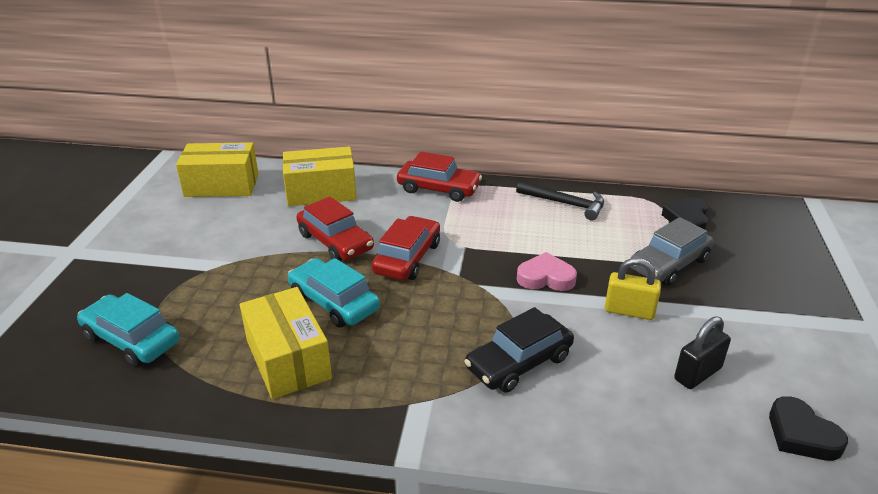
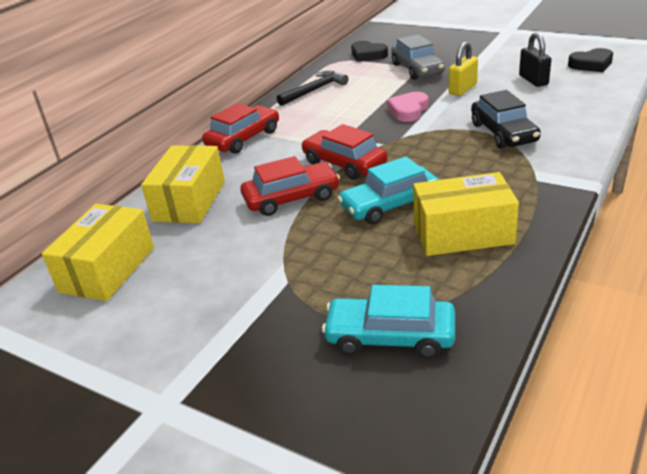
camera: 65 degrees left, 0 degrees up
turquoise car [77,293,180,367] -> turquoise car turned 45 degrees clockwise [322,285,455,359]

